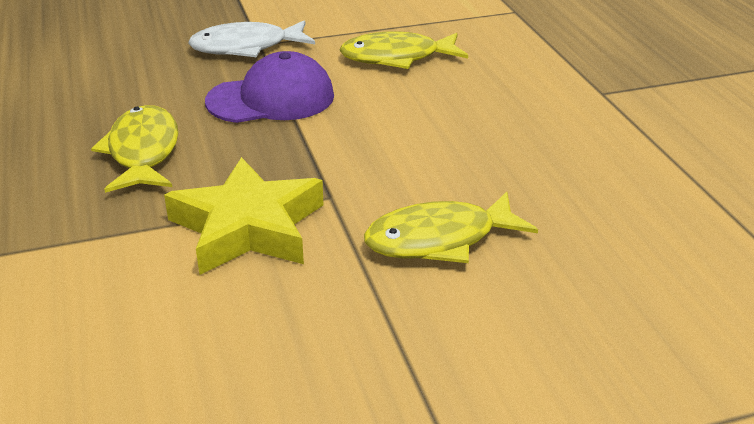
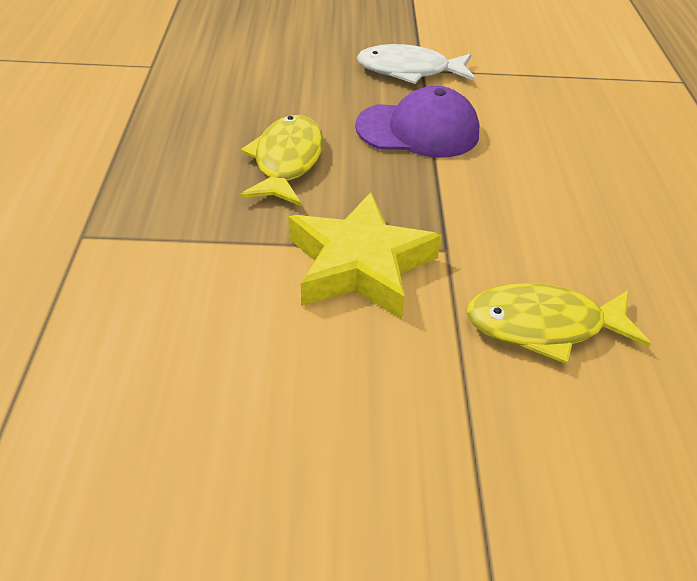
camera: 15 degrees right, 10 degrees up
yellow fish [339,31,468,69] -> none

